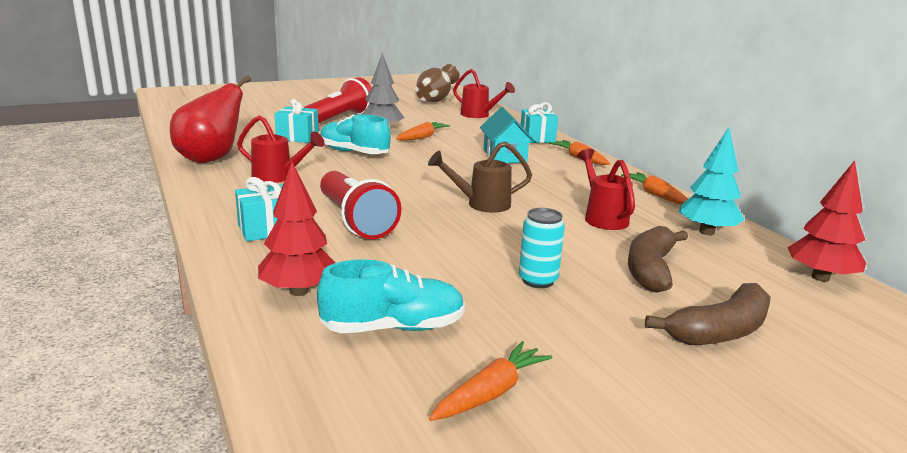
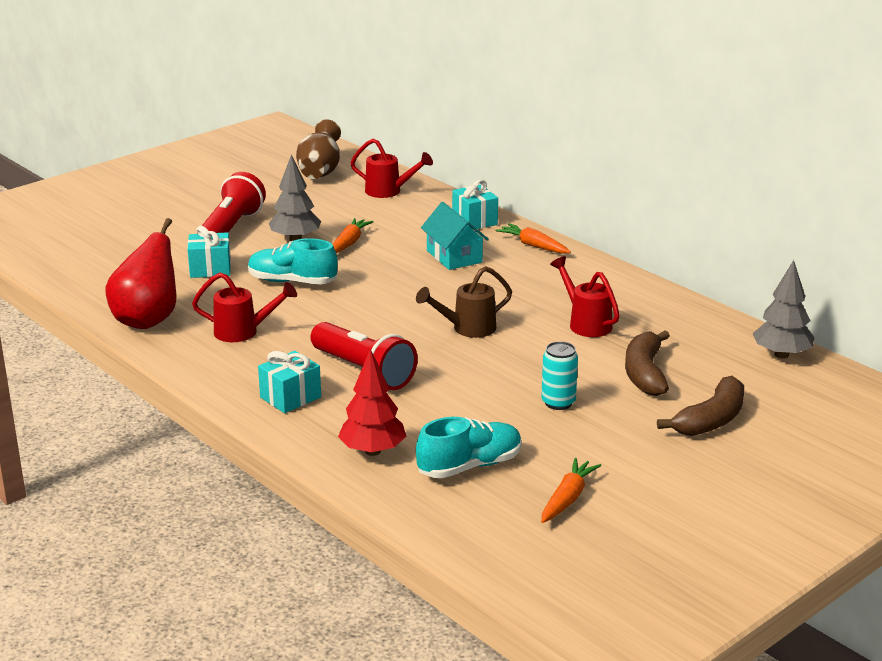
camera: 15 degrees left, 5 degrees up
orange carrot [621,172,688,205] -> none
turquoise tree [679,128,745,235] -> none
red tree [788,161,866,282] -> grey tree [752,260,815,359]

